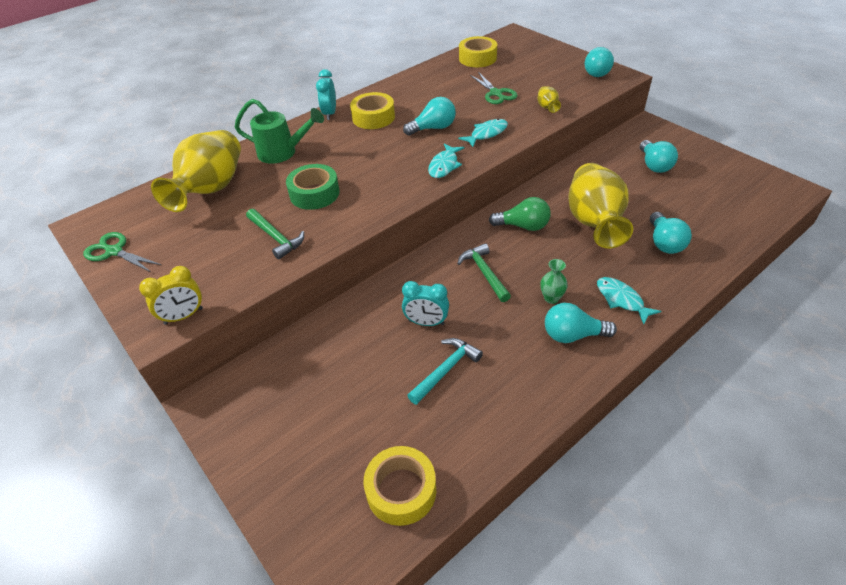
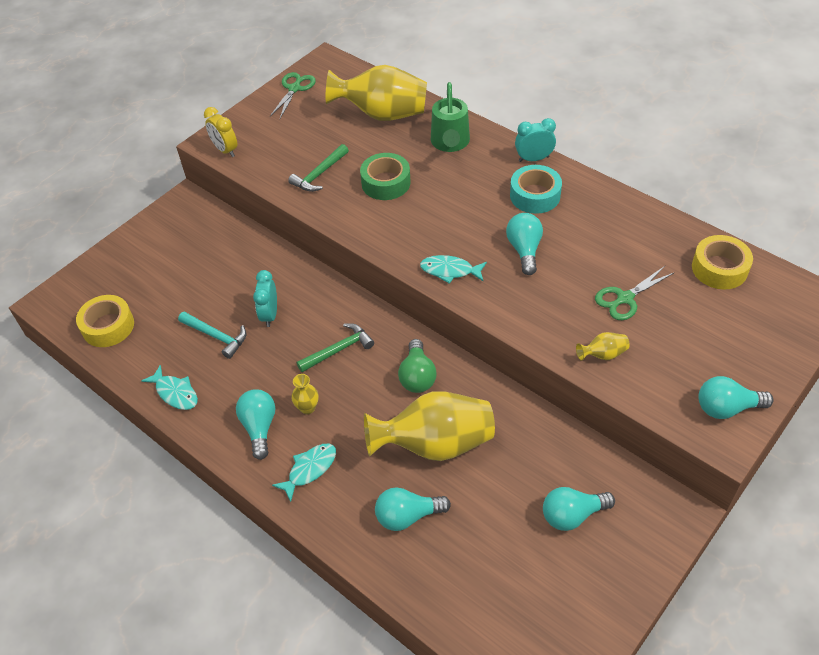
camera: 80 degrees right, 5 degrees up
yellow tape [350,92,395,129] -> turquoise tape [510,165,562,214]
turquoise light bulb [403,97,456,135] -> turquoise light bulb turned 150 degrees counterclockwise [506,213,543,275]
turquoise fish [458,119,508,147] -> turquoise fish moved to [141,365,198,410]
green vase [540,259,568,304] -> yellow vase [291,374,319,414]

